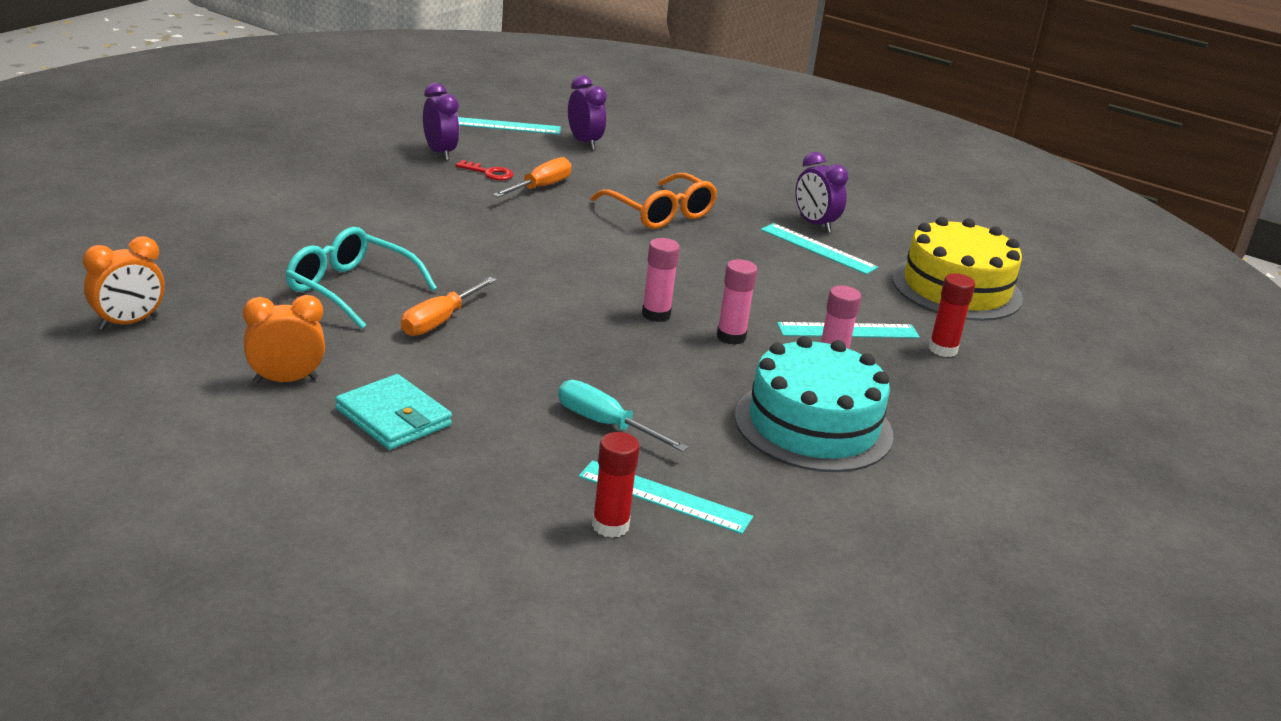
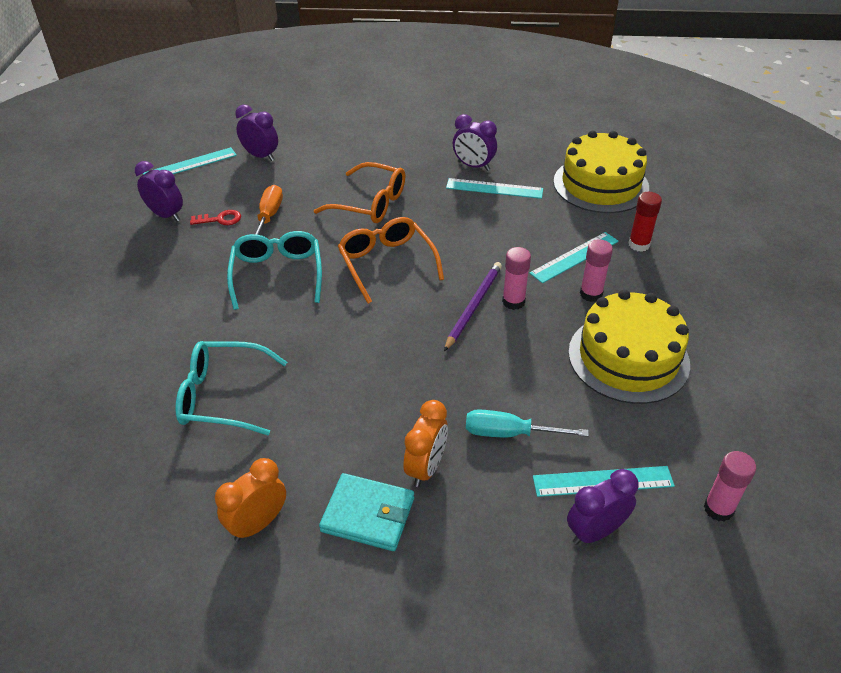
camera: 25 degrees left, 15 degrees up
orange clock [83,236,165,330] -> orange clock moved to [404,400,448,487]
orange screwdriver [401,277,497,336] -> none
red glue stick [592,432,640,538] -> purple clock [567,469,638,545]
pink glue stick [642,238,680,322] -> pink glue stick moved to [704,451,756,522]
turquoise cake [735,336,894,472] -> yellow cake [568,290,690,404]
none -> turquoise glasses [227,231,322,310]
none -> orange glasses [338,217,444,304]
none -> purple pencil [444,262,502,351]

